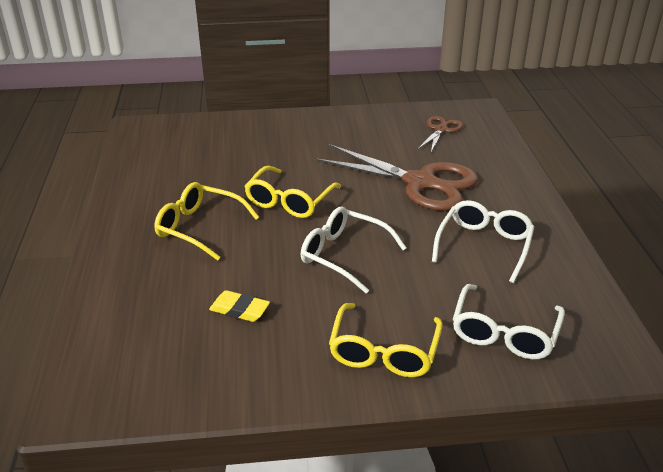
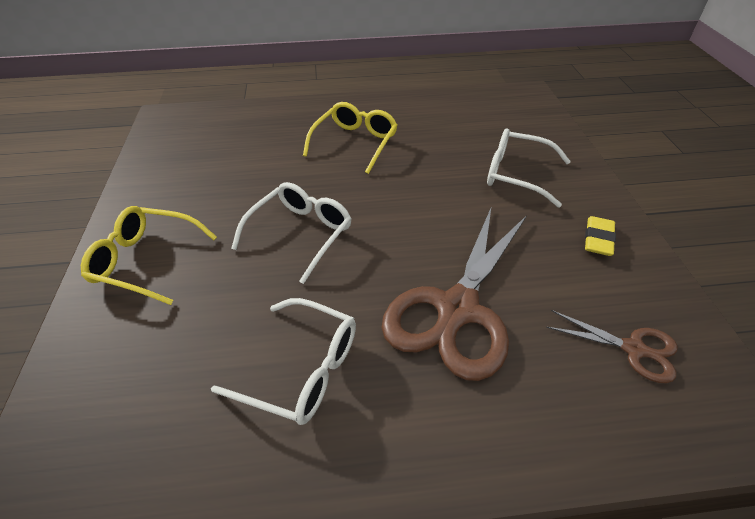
camera: 90 degrees right, 10 degrees up
yellow eraser [209,290,270,322] -> yellow eraser moved to [585,216,616,256]
yellow glasses [244,166,341,218] -> none
white glasses [453,284,565,360] -> white glasses moved to [487,128,571,208]

